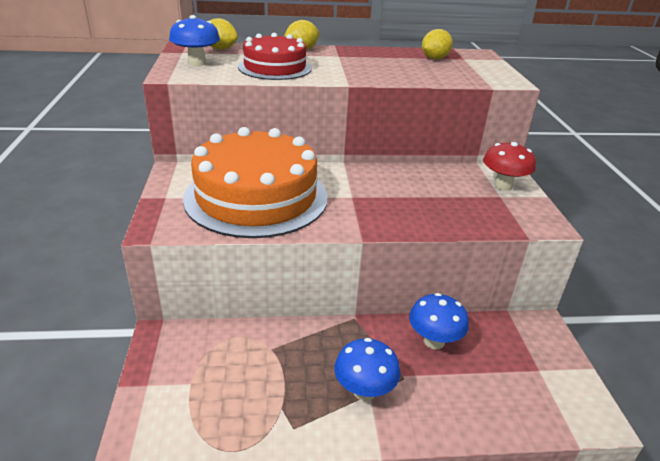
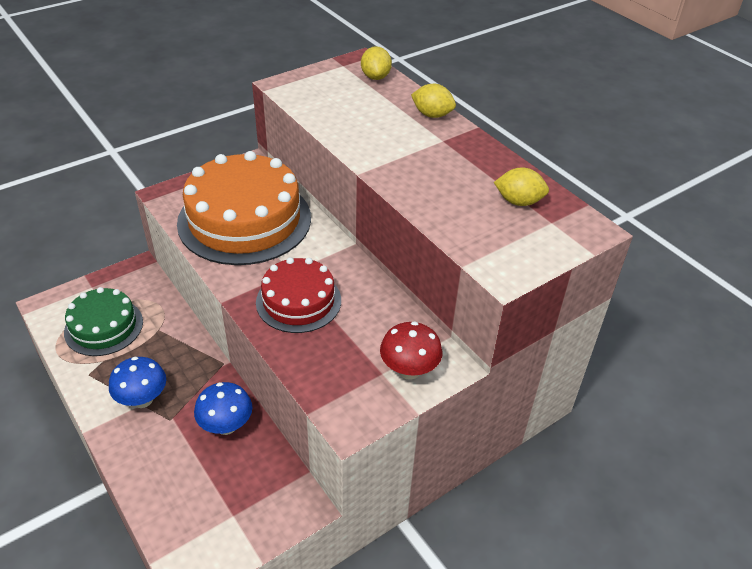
camera: 60 degrees right, 10 degrees up
blue mushroom [169,15,220,66] -> none
red cake [238,33,312,80] -> red cake moved to [256,257,341,333]
none -> green cake [64,287,143,356]

